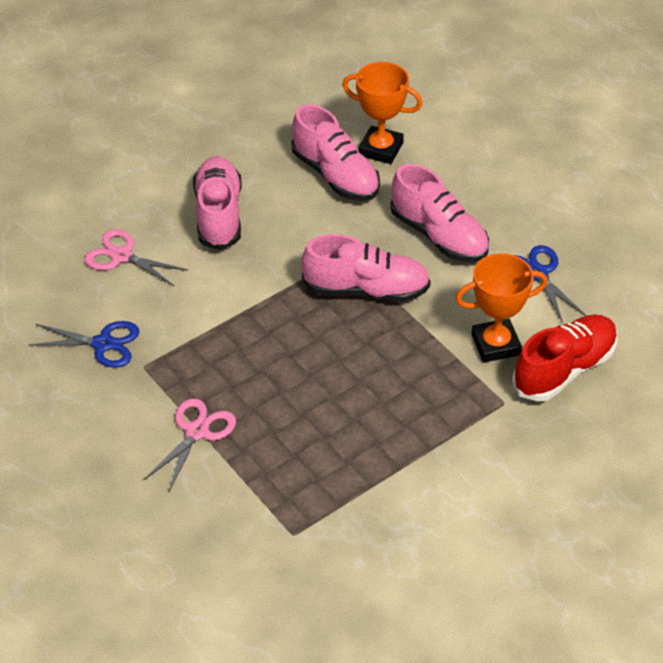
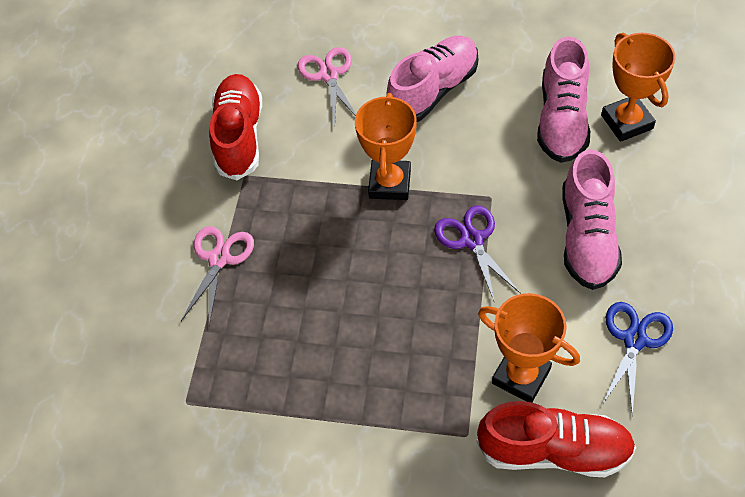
camera: 50 degrees right, 10 degrees up
blue scissors [28,321,139,368] -> red shoe [209,74,262,180]
pink scissors [144,399,236,491] -> pink scissors turned 60 degrees counterclockwise [181,226,254,326]
pink shoe [301,234,431,302] -> purple scissors [434,206,521,303]
none -> orange trophy [355,93,417,200]

